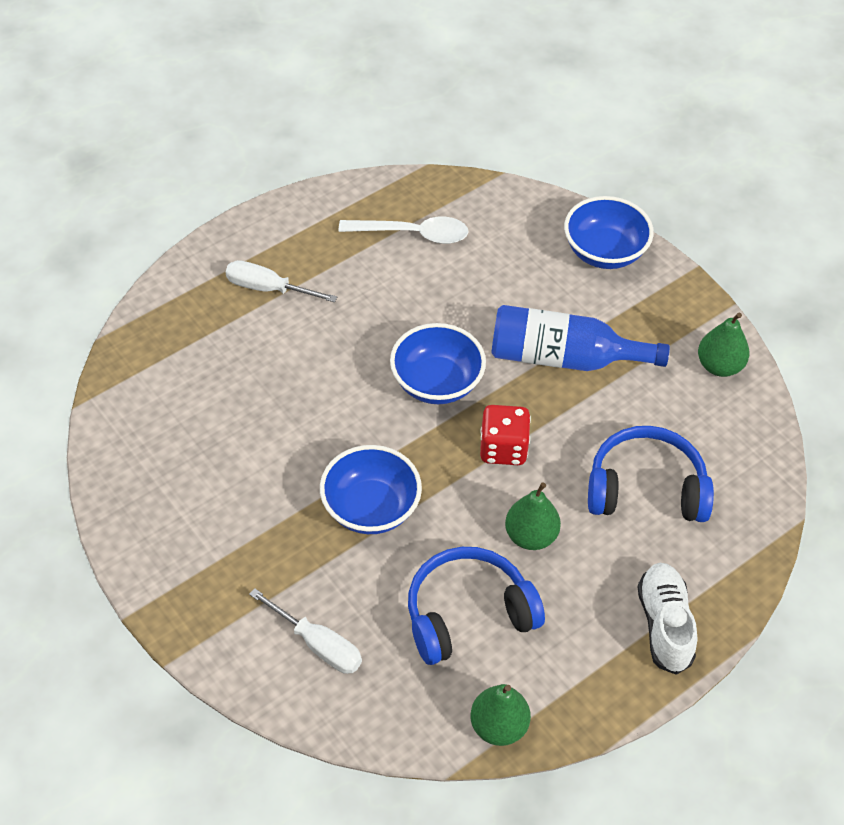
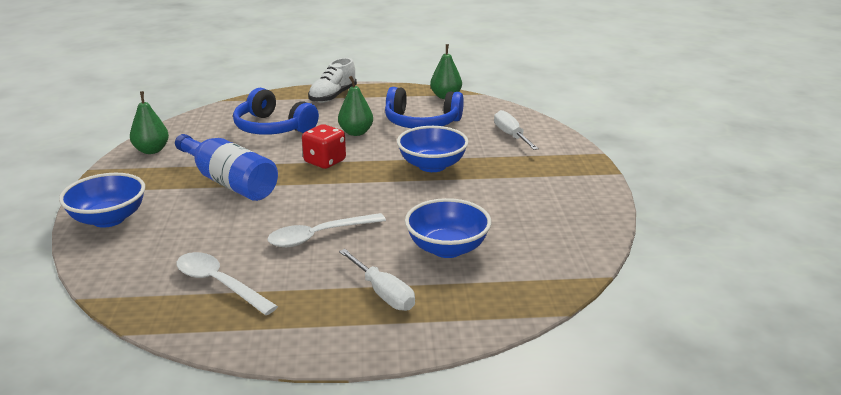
camera: 145 degrees left, 25 degrees down
blue bowl [390,323,486,404] -> blue bowl moved to [405,198,492,258]
none -> white spoon [267,213,386,247]

